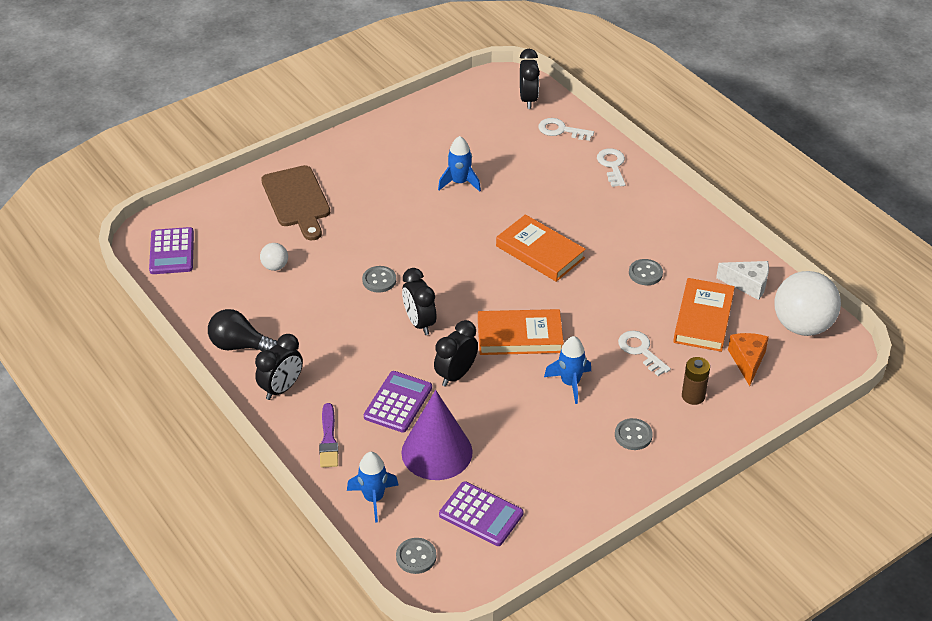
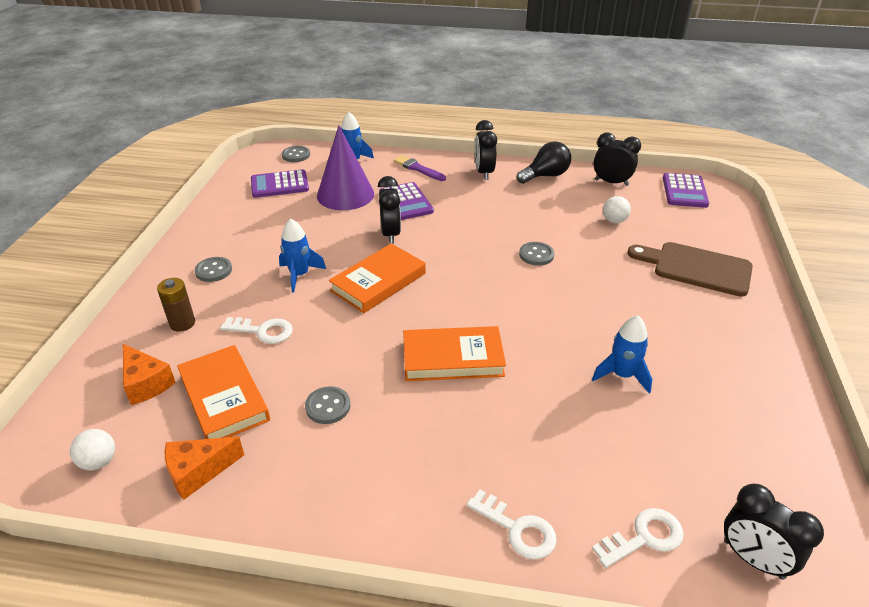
camera: 135 degrees right, 5 degrees down
purple calculator [149,227,194,274] -> purple calculator turned 120 degrees counterclockwise [663,173,709,208]
black clock [402,268,436,335] -> black clock moved to [593,133,641,186]
white cheese [716,261,769,300] -> orange cheese [165,436,244,500]
white ball [774,271,841,336] -> white ball [70,429,115,471], size x0.45

